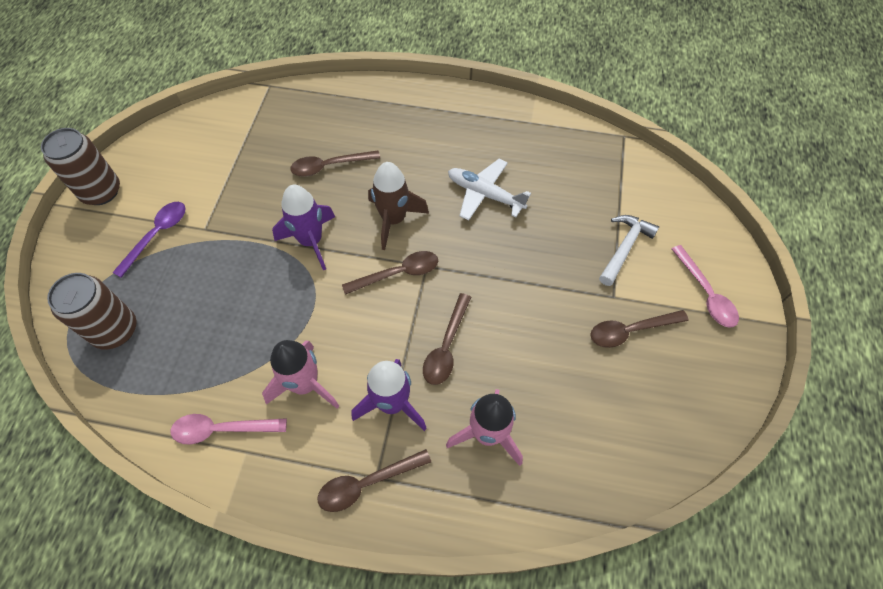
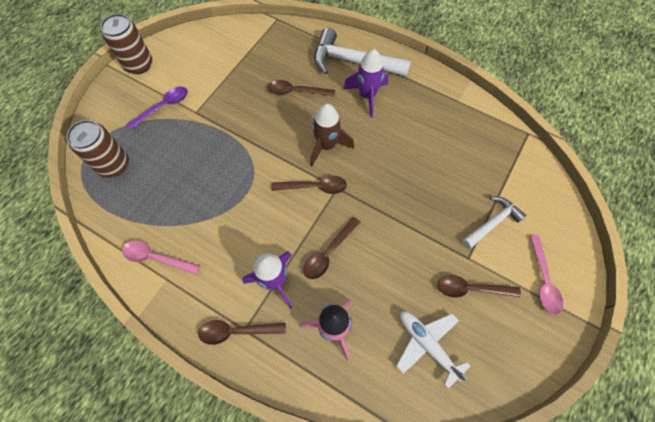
camera: 20 degrees right, 5 degrees up
pink rocket [262,340,339,408] -> none
purple rocket [272,185,335,270] -> purple rocket moved to [343,49,388,118]
white plane [448,159,531,221] -> white plane moved to [396,311,471,389]
none -> white hammer [314,28,411,77]

